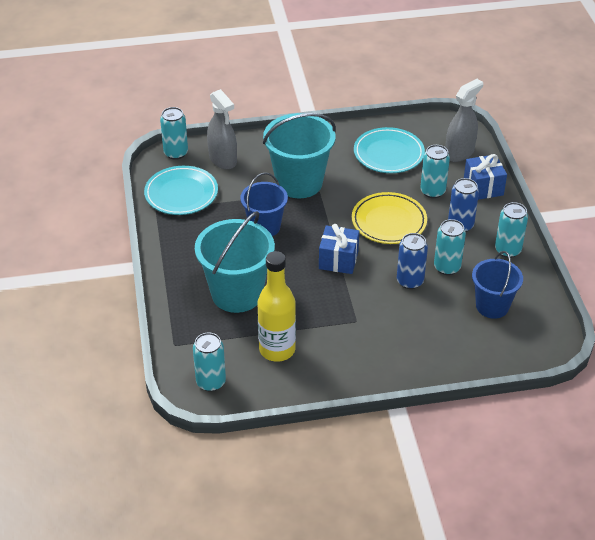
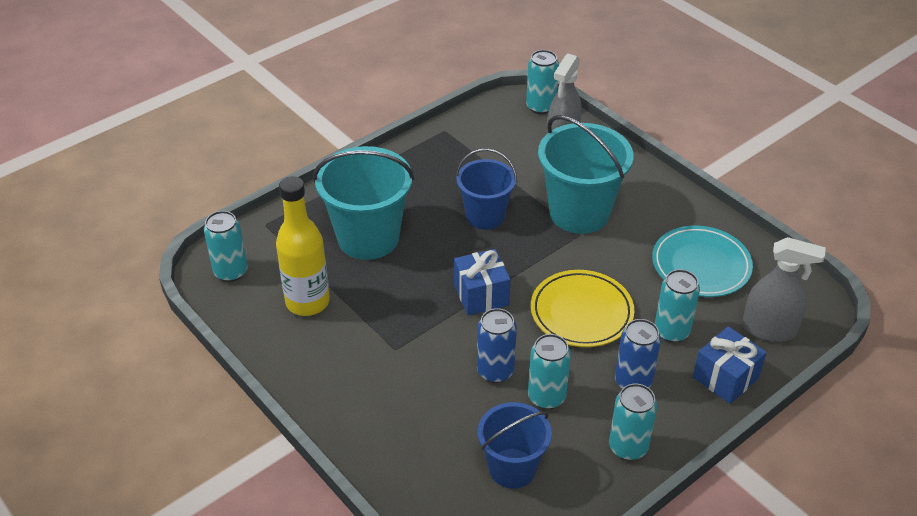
camera: 60 degrees right, 0 degrees up
turquoise plate [144,166,218,215] -> none

